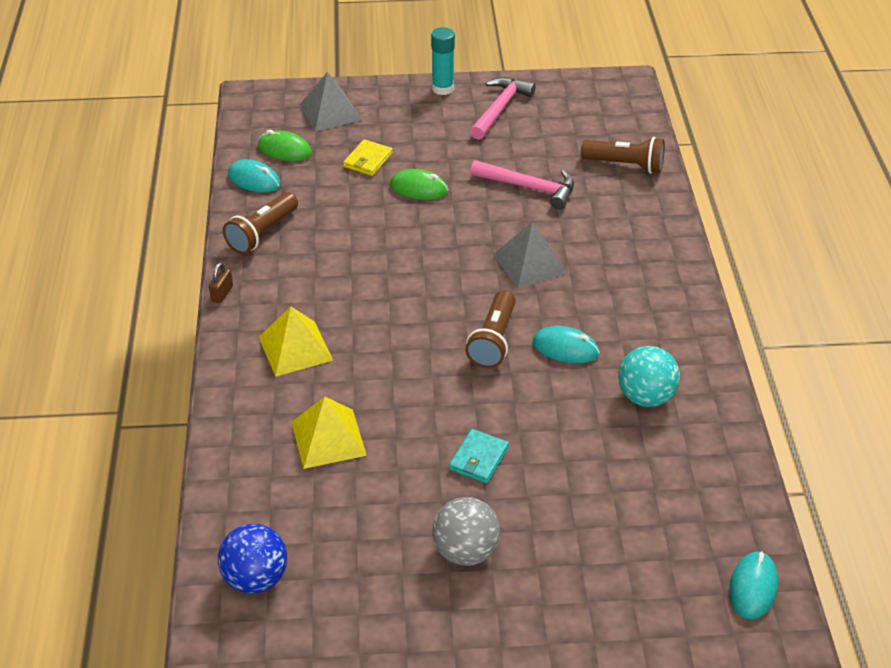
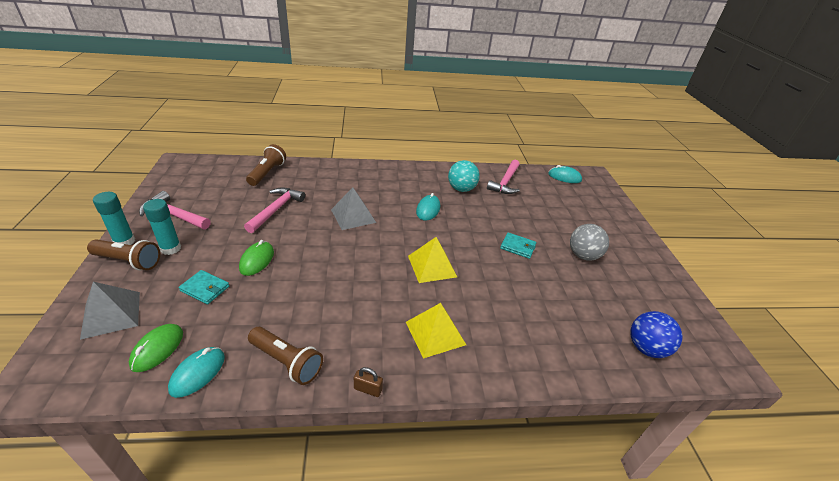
camera: 95 degrees left, 5 degrees down
yellow pyramid [291,397,367,469] -> yellow pyramid moved to [408,237,457,283]
yellow wallet [343,139,393,176] -> turquoise wallet [179,270,229,304]
brown flashlight [465,290,516,368] -> brown flashlight moved to [87,240,160,270]
none -> turquoise glue stick [143,199,181,255]
none -> pink hammer [487,160,520,194]

